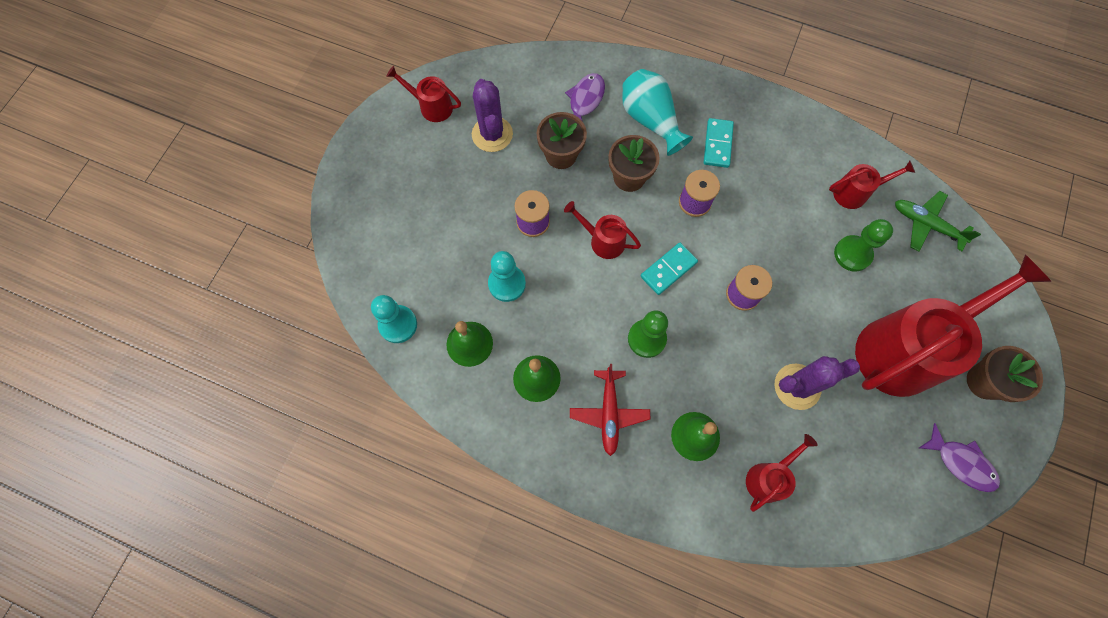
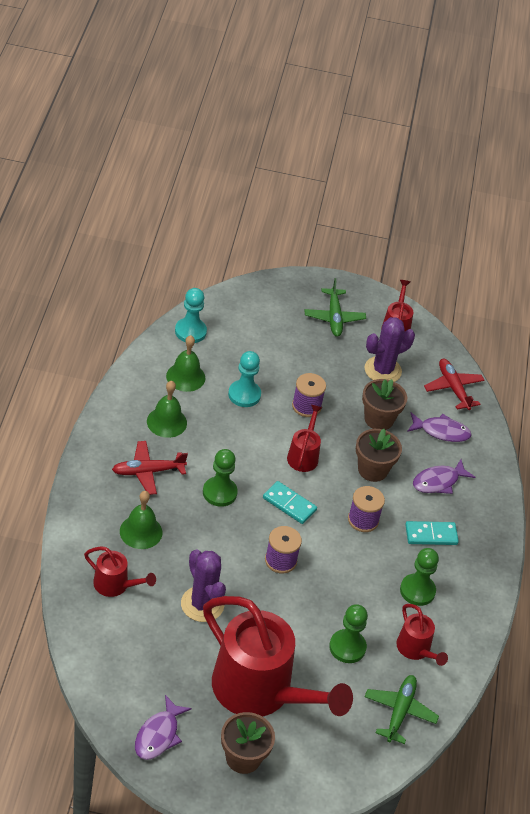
camera: 70 degrees right, 25 degrees down
turquoise vase [622,69,693,156] -> purple fish [413,459,475,494]
none -> green plane [305,278,366,337]
none -> green pawn [400,548,439,606]
none -> red plane [424,359,485,410]

